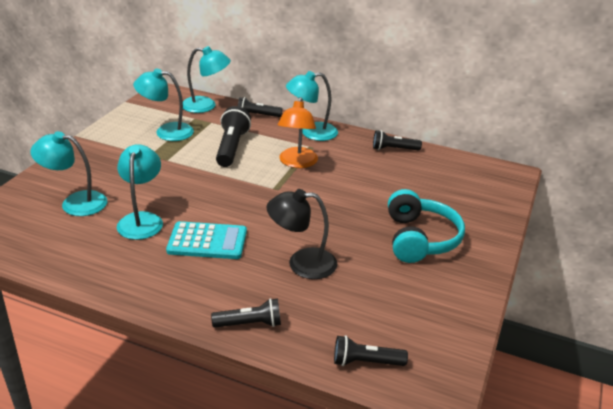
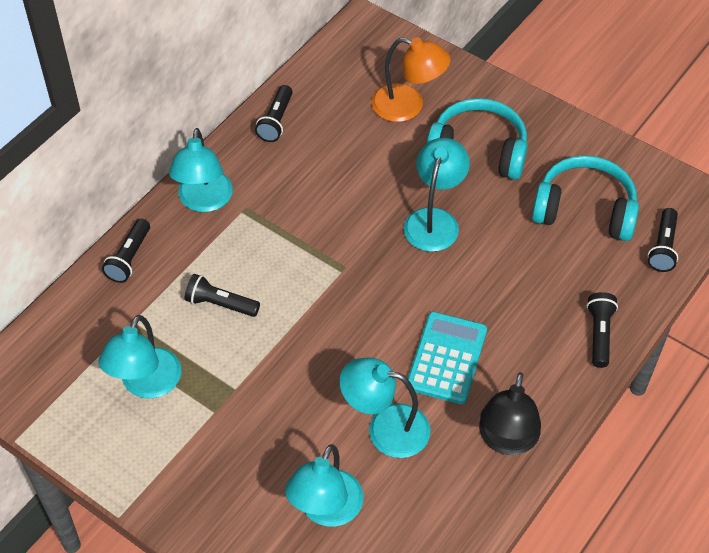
camera: 75 degrees left, 20 degrees up
turquoise lamp [183,46,231,113] -> turquoise lamp moved to [403,138,470,252]
black flashlight [216,106,251,167] -> black flashlight [185,274,260,317], size x0.64
black lamp [267,189,337,279] -> black lamp moved to [479,372,541,455]
orange lamp [278,97,318,168] -> orange lamp moved to [371,37,451,122]
none -> turquoise headphones [532,155,639,241]

